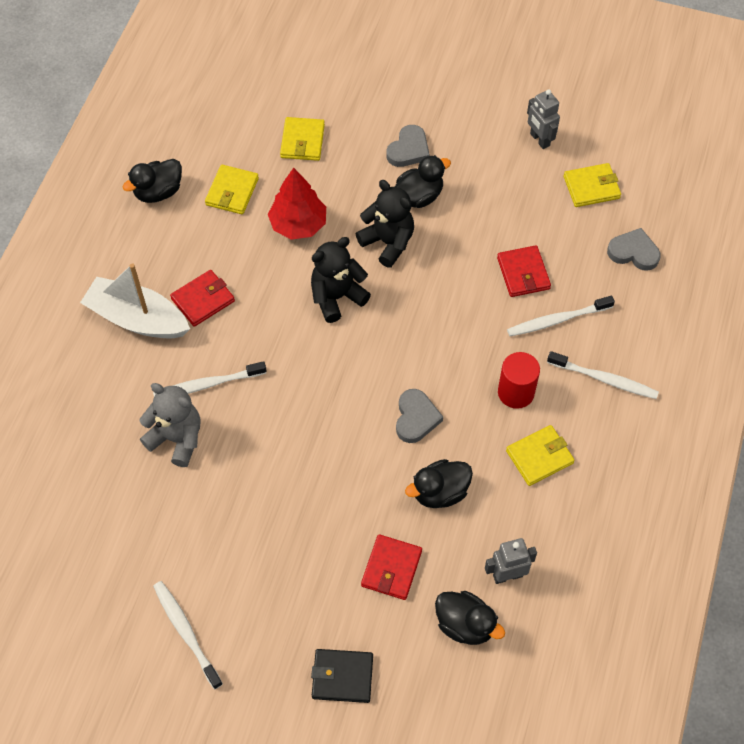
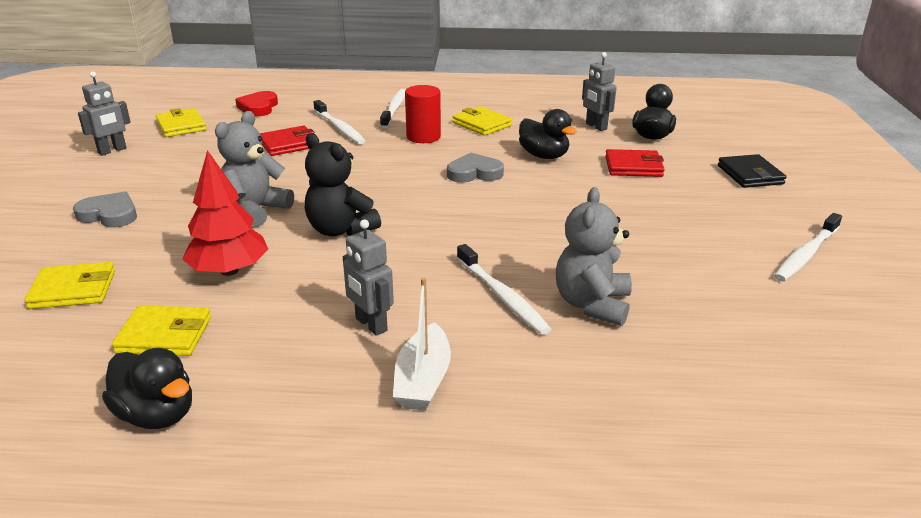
camera: 105 degrees left, 30 degrees down
white boat [80,263,190,338] -> white boat [393,278,451,411], size x0.65
red wallet [170,270,235,327] -> grey robot [343,220,394,336]
black teddy bear [356,180,414,268] -> grey teddy bear [215,111,294,227]
black duck [395,155,451,208] -> none
grey heart [607,228,661,271] -> red heart [235,91,278,116]

